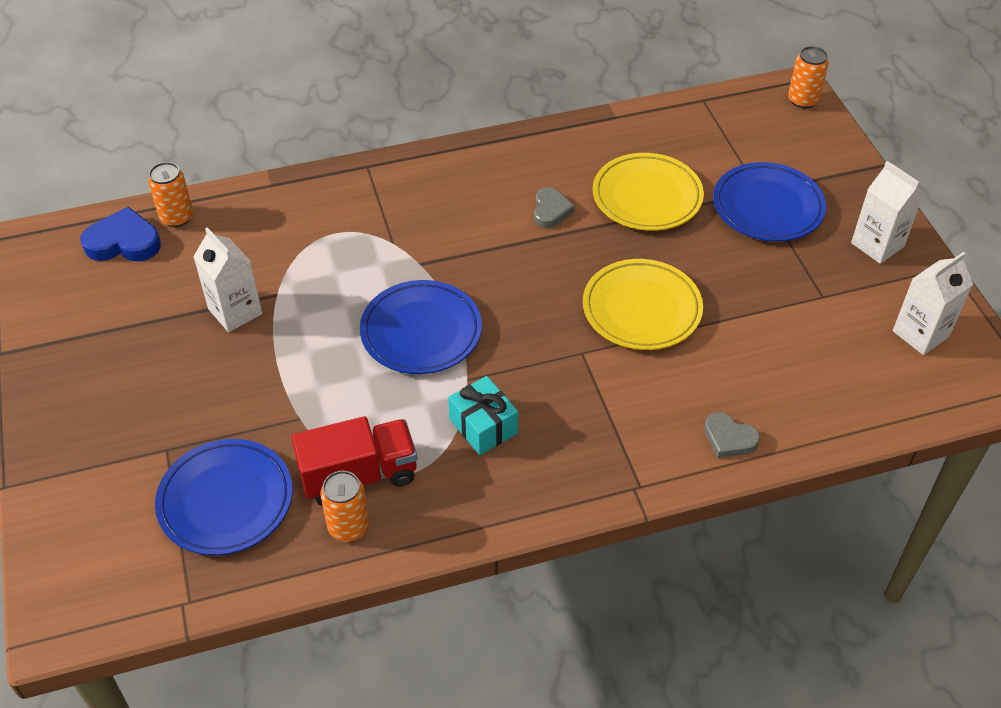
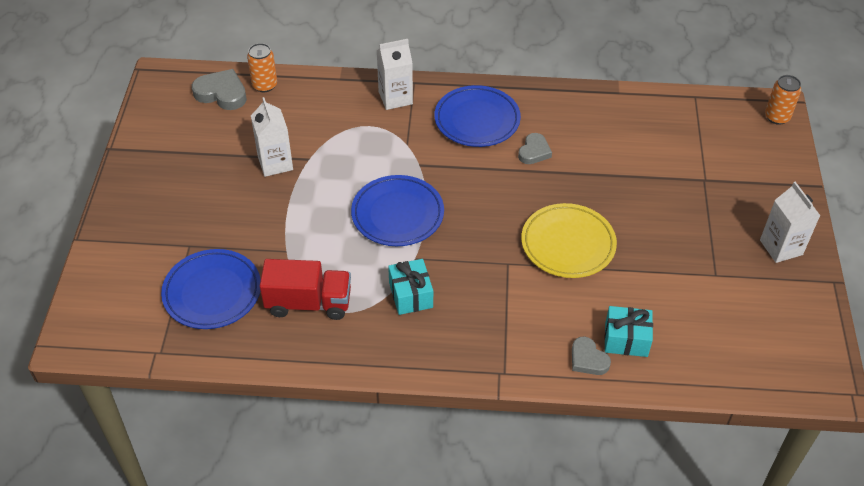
camera: 20 degrees right, 0 degrees up
blue heart [81,207,161,262] -> grey heart [192,69,247,110]
orange can [320,471,369,541] -> none
yellow plate [593,153,704,231] -> none
blue plate [713,162,826,241] -> blue plate moved to [434,85,521,147]
white carton [893,252,973,355] -> white carton moved to [377,39,413,110]
none -> turquoise gift [604,306,653,357]

